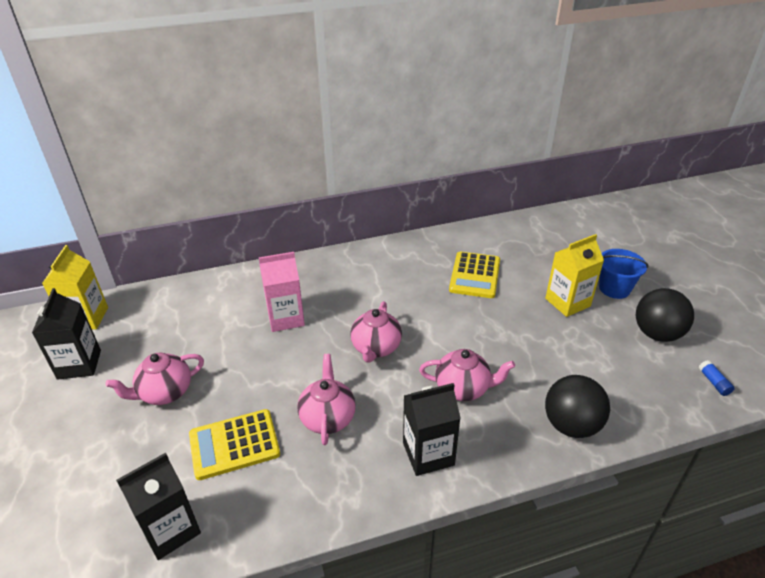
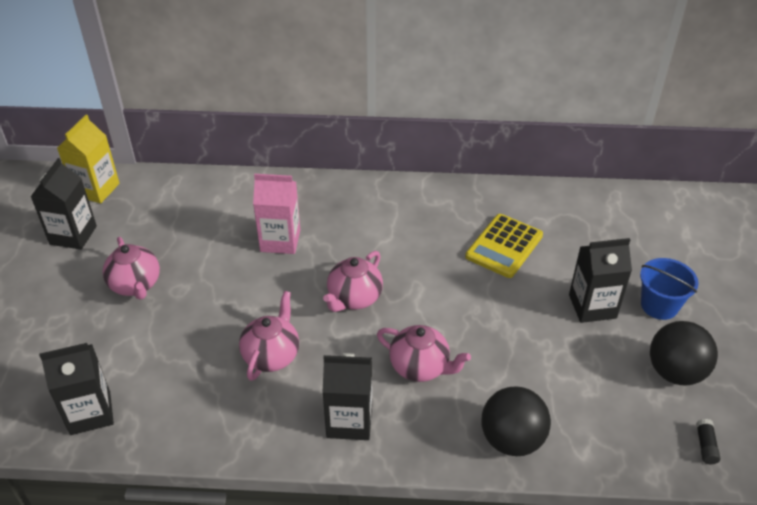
camera: 20 degrees right, 5 degrees up
pink teapot [106,353,204,405] -> pink teapot turned 105 degrees counterclockwise [102,237,160,300]
yellow calculator [189,409,280,480] -> none
yellow carton [545,234,604,317] -> black carton [569,238,632,323]
blue glue stick [698,360,735,396] -> black glue stick [696,419,721,464]

